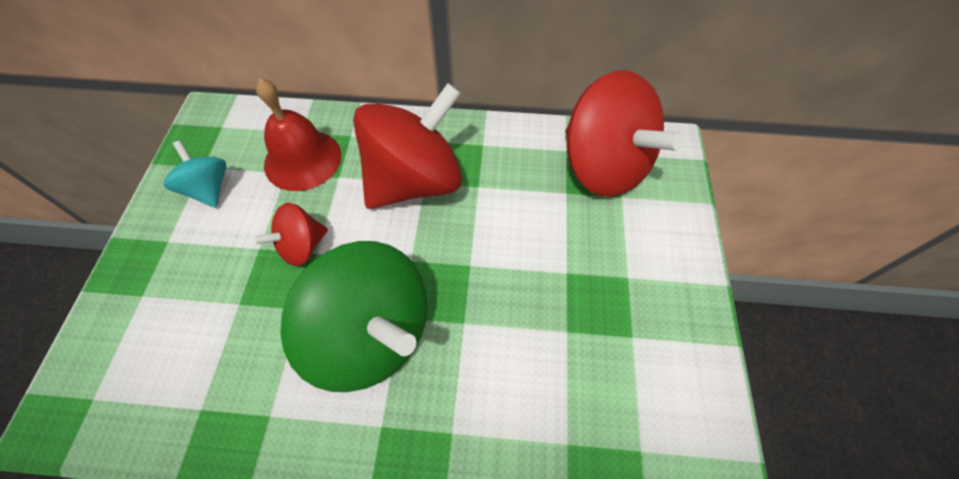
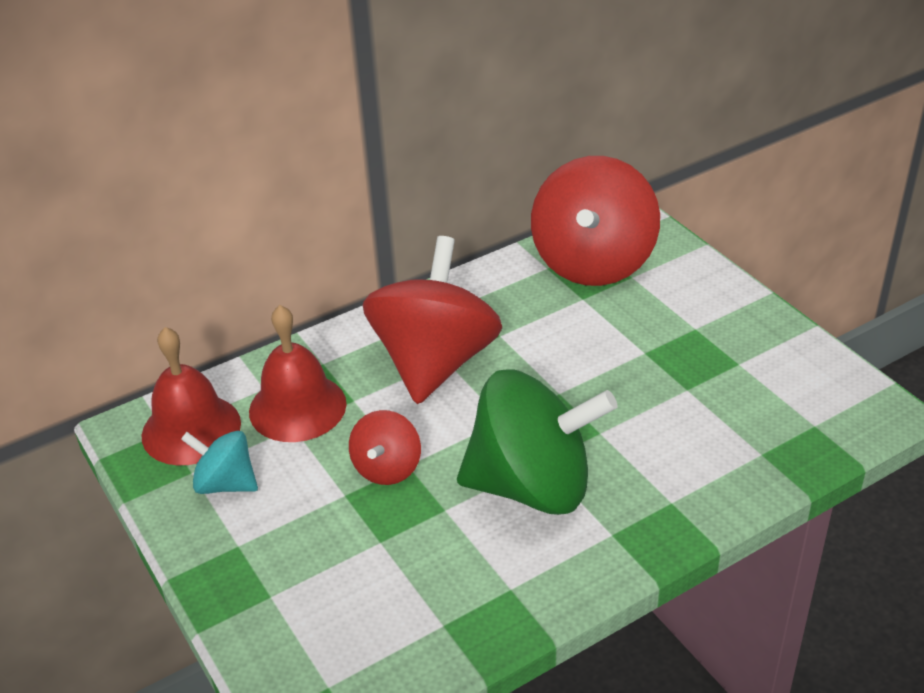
camera: 35 degrees left, 20 degrees down
red spinning top [565,70,685,197] -> red spinning top turned 90 degrees clockwise [531,156,660,286]
none -> red bell [142,327,241,465]

